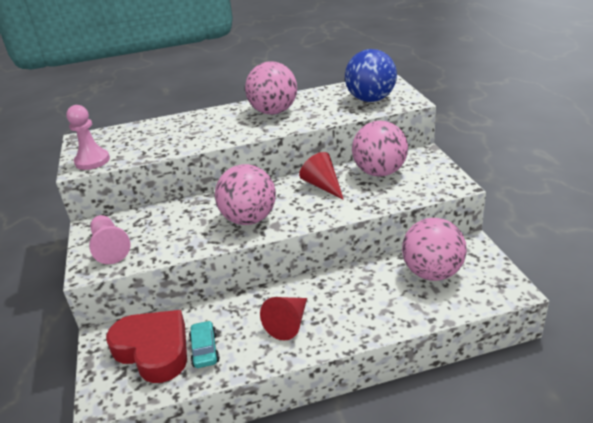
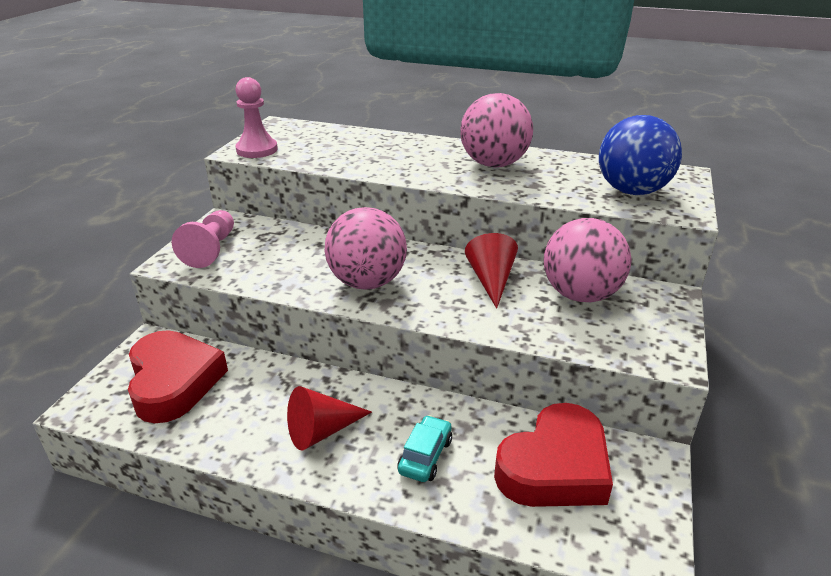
camera: 30 degrees right, 0 degrees up
turquoise car [189,320,220,368] -> turquoise car moved to [397,415,452,482]
pink ball [402,218,467,281] -> red heart [494,403,613,507]

